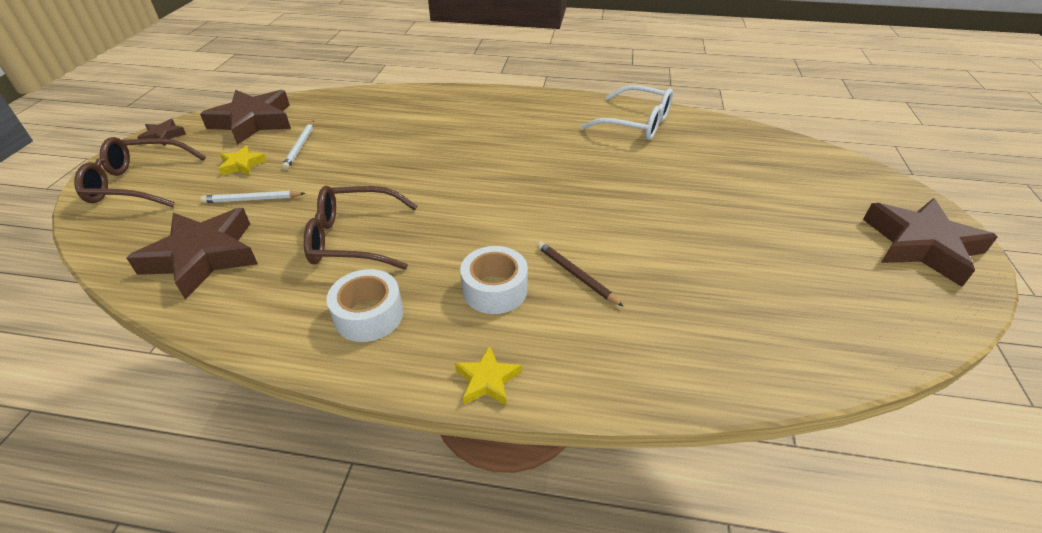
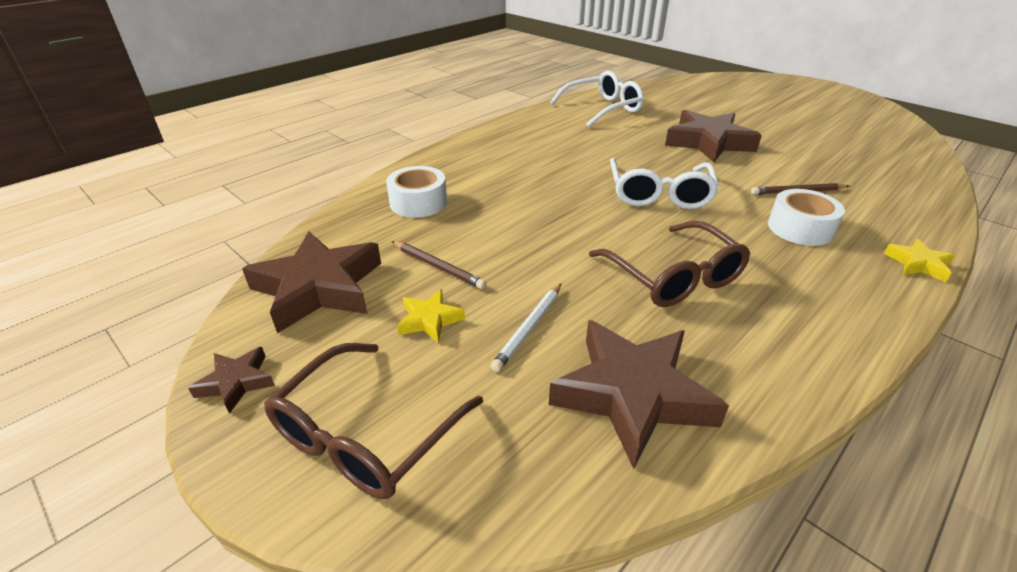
camera: 55 degrees left, 5 degrees down
white pencil [282,121,314,170] -> brown pencil [391,241,486,289]
brown glasses [304,186,417,270] -> brown glasses turned 60 degrees counterclockwise [589,221,750,307]
white tape [327,269,403,342] -> white tape moved to [386,166,447,218]
brown star [863,198,998,287] -> brown star moved to [665,110,762,162]
none -> white glasses [610,158,719,209]

